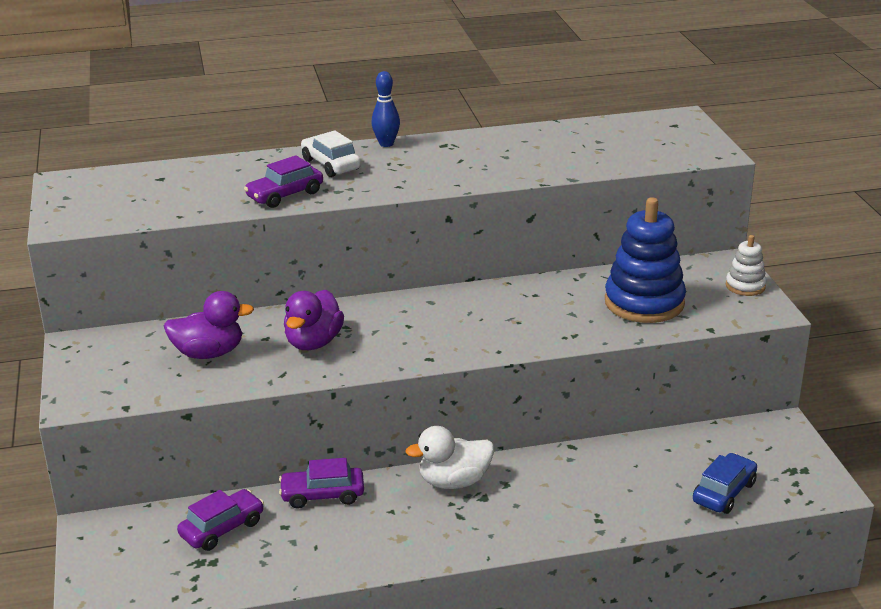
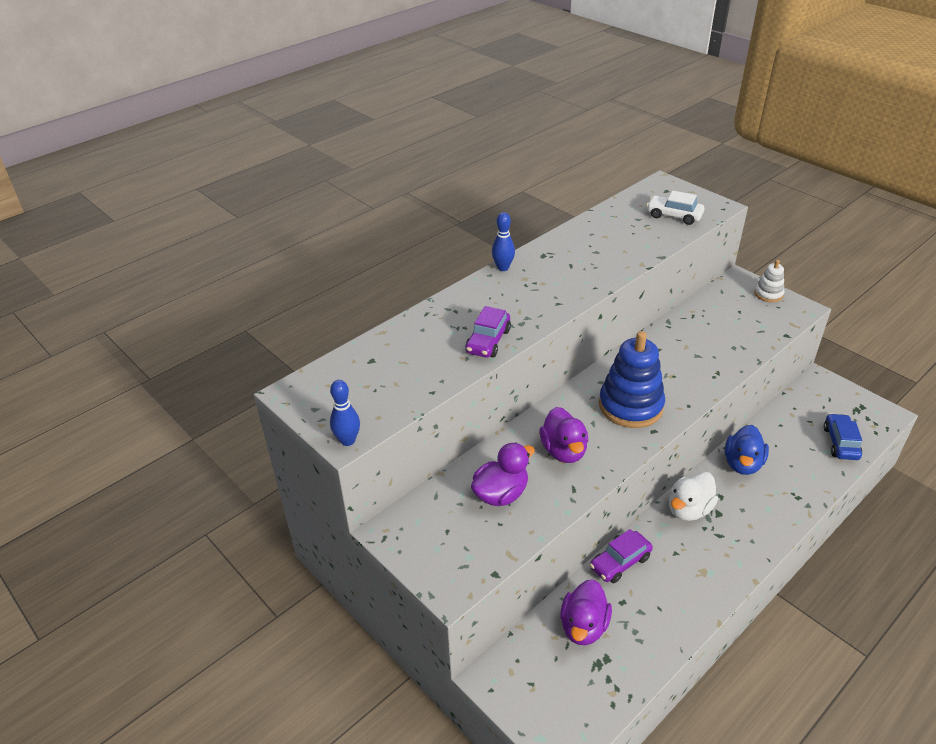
camera: 30 degrees left, 10 degrees up
purple car [177,489,264,551] -> purple duck [560,579,612,645]
white car [301,130,361,177] -> white car moved to [646,191,704,225]
blue stacking toy [605,197,686,323] -> blue stacking toy moved to [599,331,665,428]
none -> blue bowling pin [330,380,360,446]
none -> blue duck [725,425,769,475]

